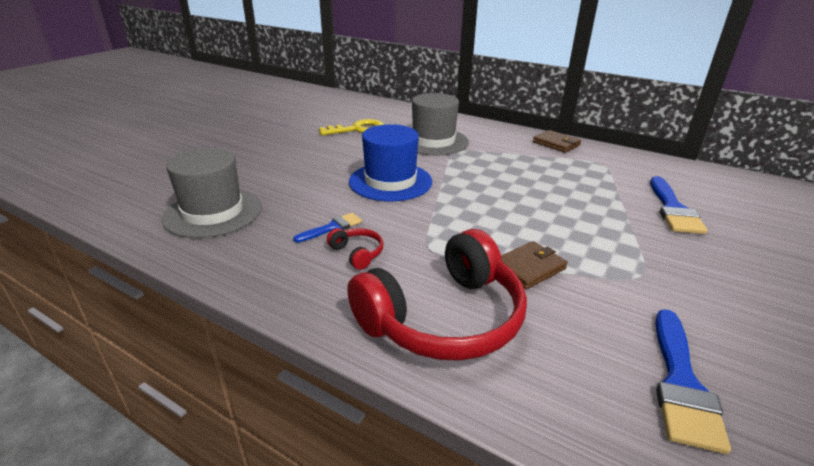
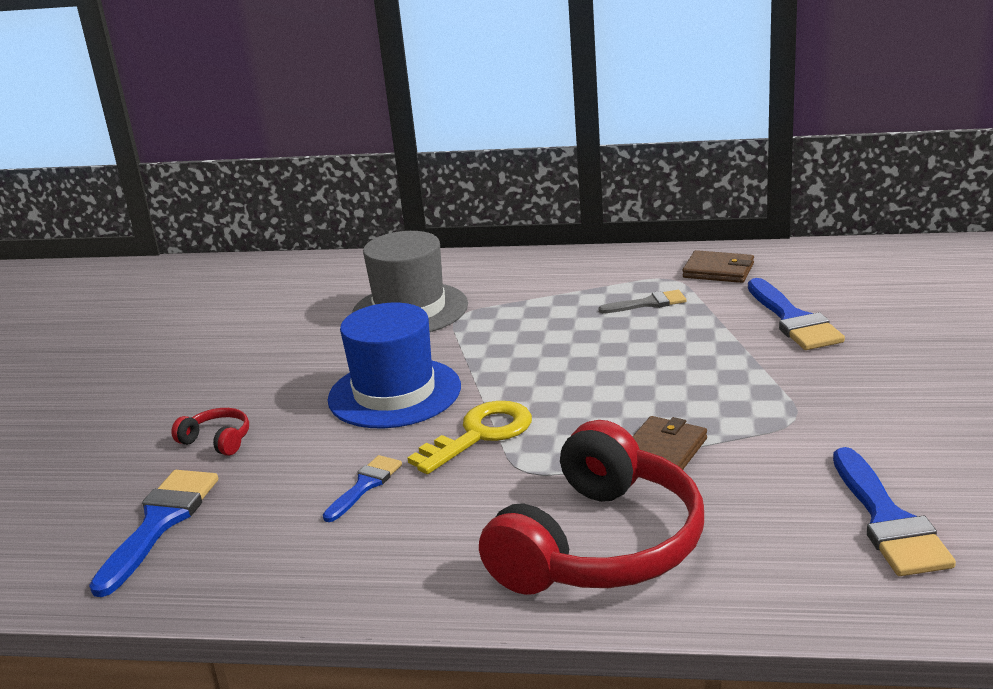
camera: 20 degrees left, 5 degrees down
grey hat [162,148,262,238] -> blue brush [89,470,218,597]
yellow key [319,119,384,135] -> yellow key moved to [407,401,532,474]
red headphones [327,228,383,270] -> red headphones moved to [171,408,249,456]
brown wallet [533,130,581,153] -> brown wallet moved to [683,250,754,283]
none -> grey brush [599,290,686,313]

